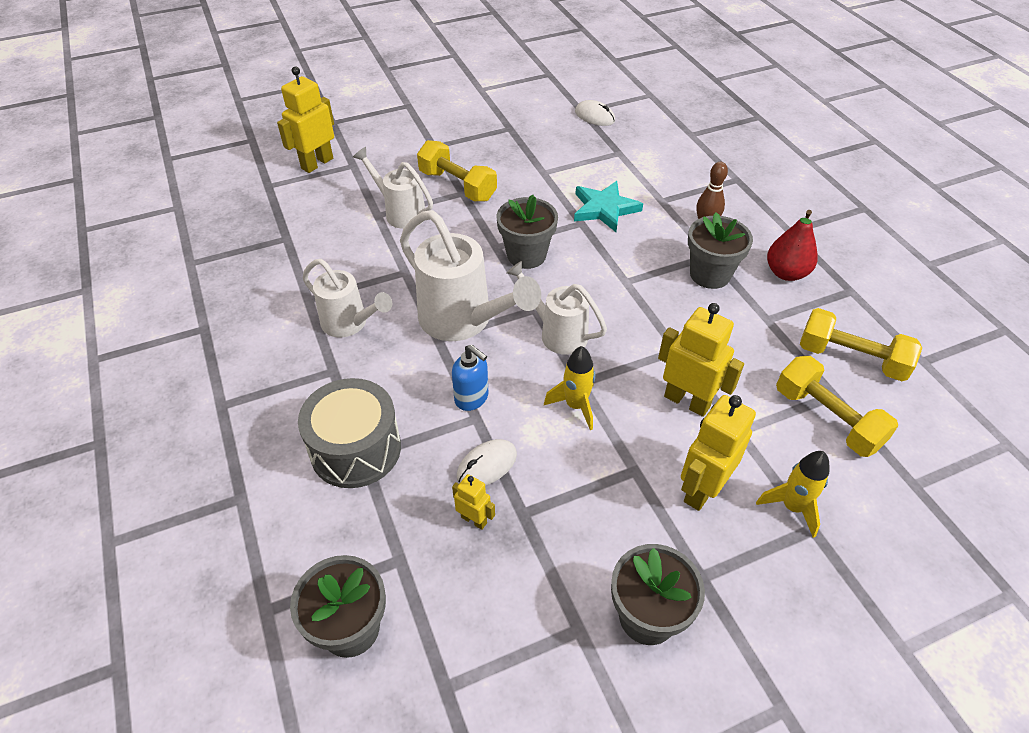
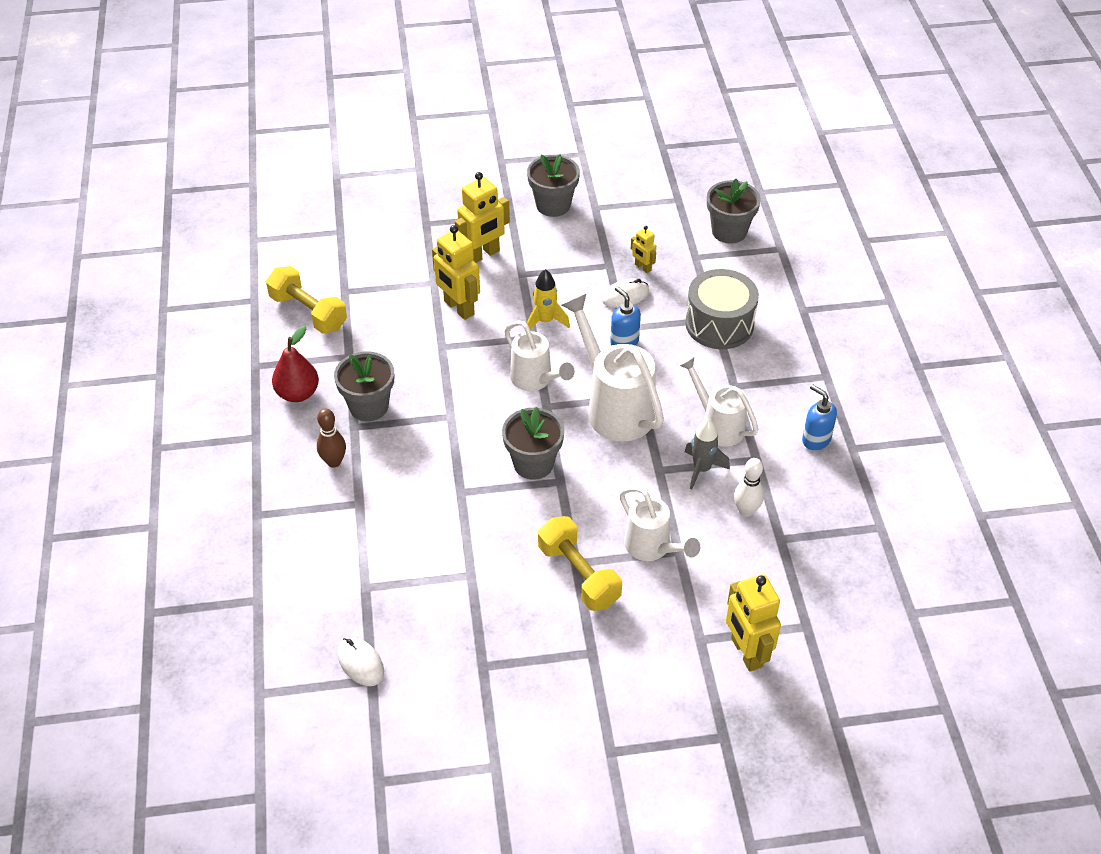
camera: 165 degrees left, 0 degrees up
yellow robot [277,67,334,173] -> yellow robot turned 105 degrees clockwise [726,574,781,672]
turquoise star [574,181,643,232] -> none
yellow rocket [756,451,829,538] -> none
yellow dumbbell [776,356,898,457] -> none
none -> grey rocket [685,419,730,490]
none -> white bowling pin [734,458,764,517]
none -> blue soap dispenser [802,384,837,450]

